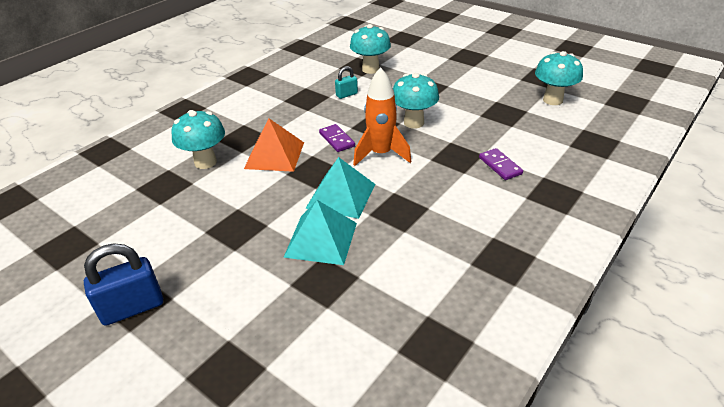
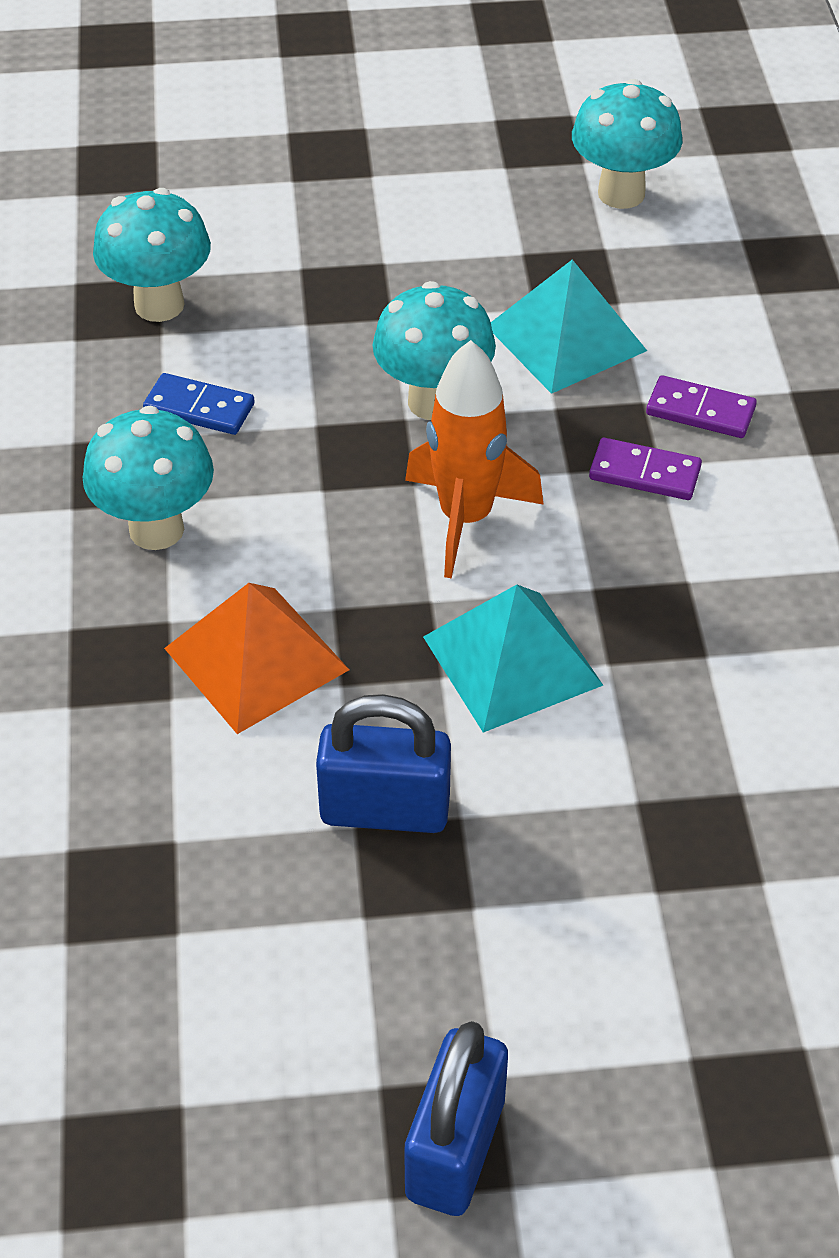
camera: 45 degrees left, 10 degrees up
turquoise mushroom [171,110,225,169] -> turquoise mushroom moved to [83,406,214,550]
turquoise pyramid [283,200,357,265] -> turquoise pyramid moved to [491,260,647,394]
purple domino [319,124,355,152] -> purple domino moved to [589,438,702,500]
turquoise padlock [335,66,358,99] -> blue domino [143,373,255,435]
none -> blue padlock [316,694,451,833]

